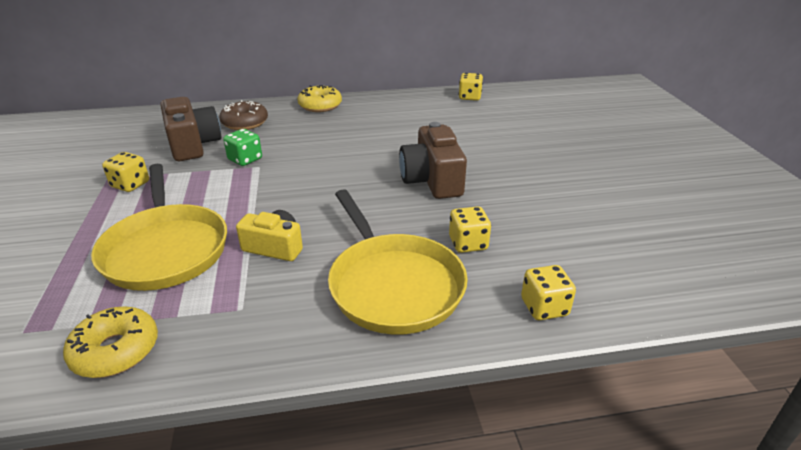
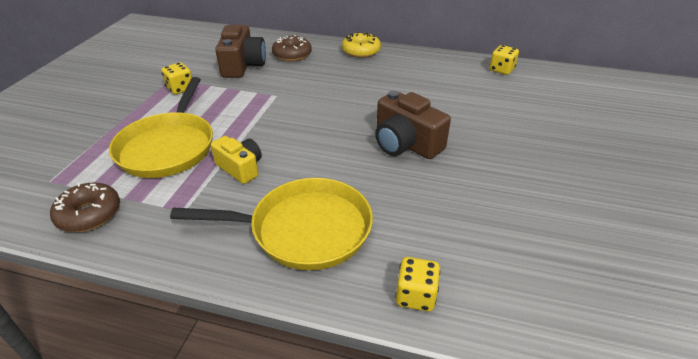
camera: 25 degrees right, 5 degrees up
yellow donut [63,307,158,378] -> brown donut [50,183,120,232]
green dice [223,129,262,166] -> none
yellow pan [328,189,468,335] -> yellow pan turned 90 degrees counterclockwise [170,178,373,270]
brown camera [399,122,467,199] -> brown camera turned 60 degrees counterclockwise [375,91,451,159]
yellow dice [449,206,491,253] -> none

